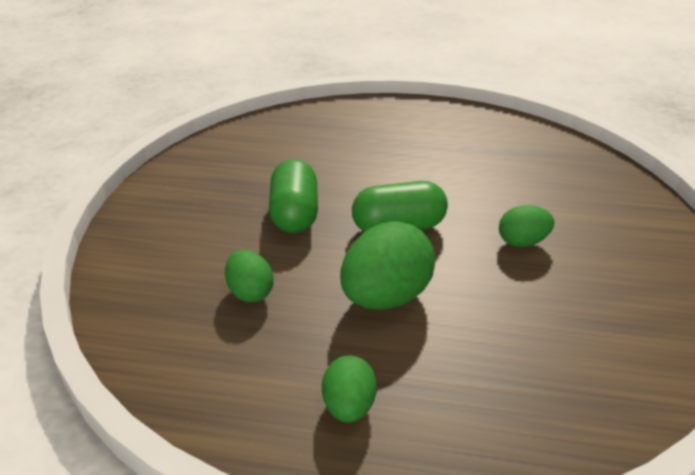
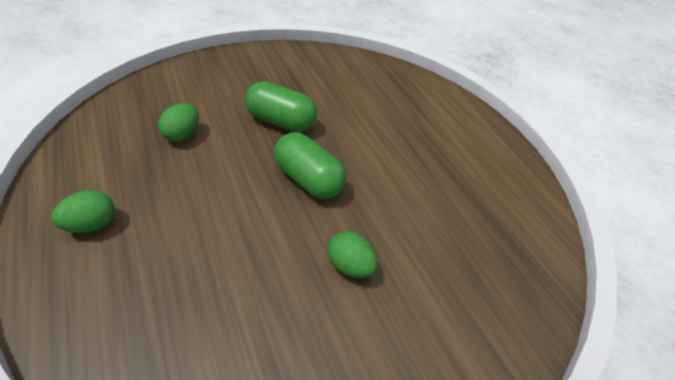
camera: 50 degrees right, 10 degrees up
green capsule [269,159,318,233] -> green capsule turned 60 degrees clockwise [245,81,317,132]
green egg [340,222,436,310] -> none

